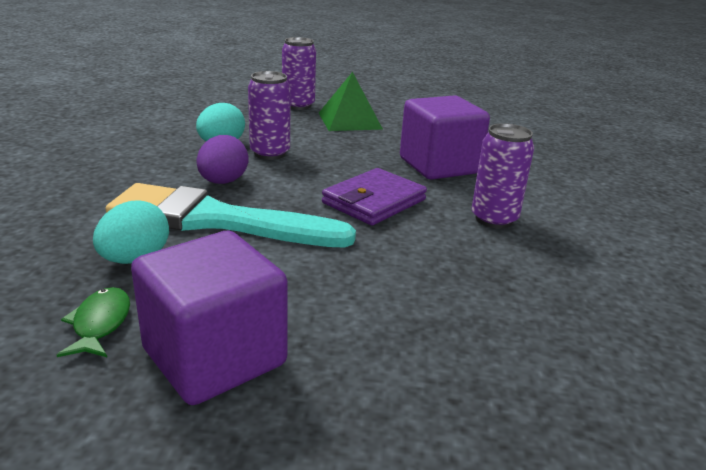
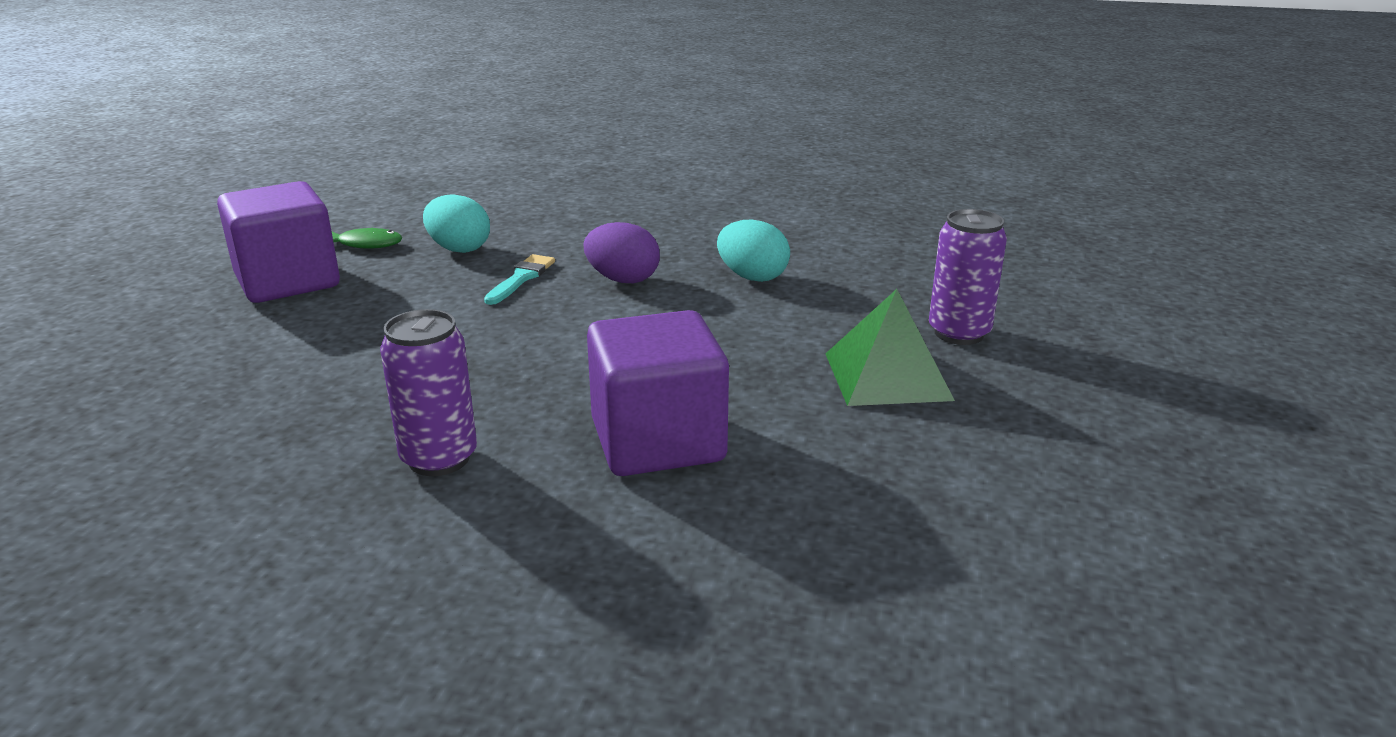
camera: 100 degrees right, 0 degrees up
turquoise brush [105,183,356,247] -> turquoise brush [484,254,555,305], size x0.41
purple can [248,71,291,160] -> none
purple wallet [322,168,427,226] -> none

